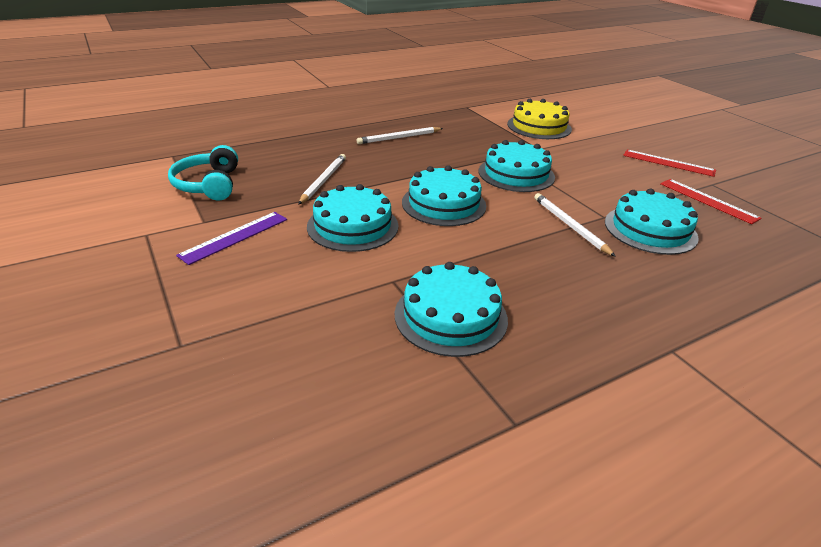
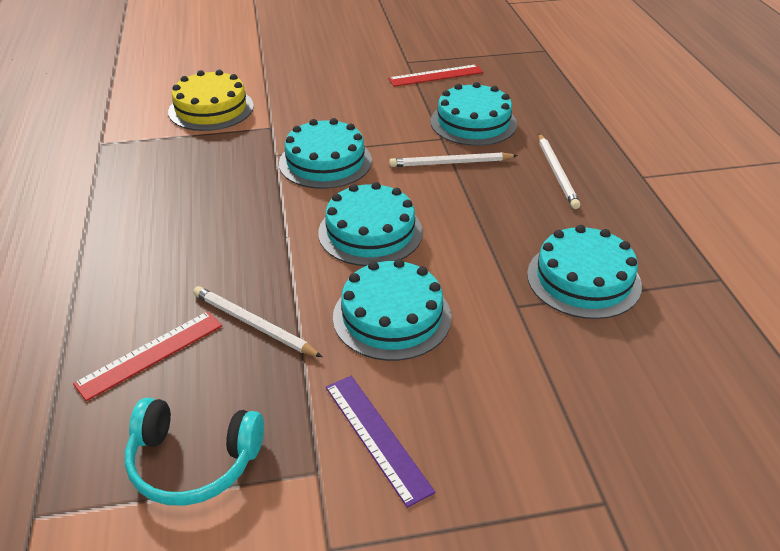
camera: 70 degrees left, 5 degrees up
white pencil [357,127,443,144] -> white pencil moved to [539,134,580,209]
red ruler [623,150,716,177] -> red ruler moved to [73,311,222,401]

